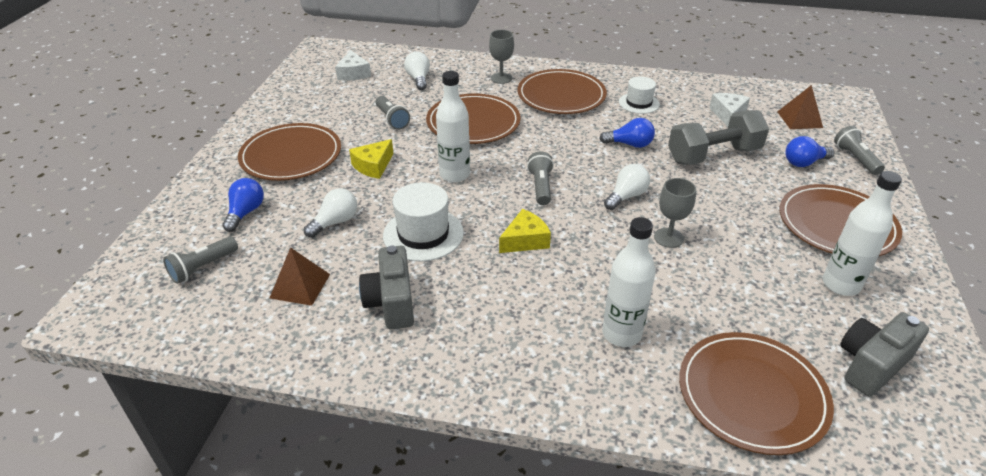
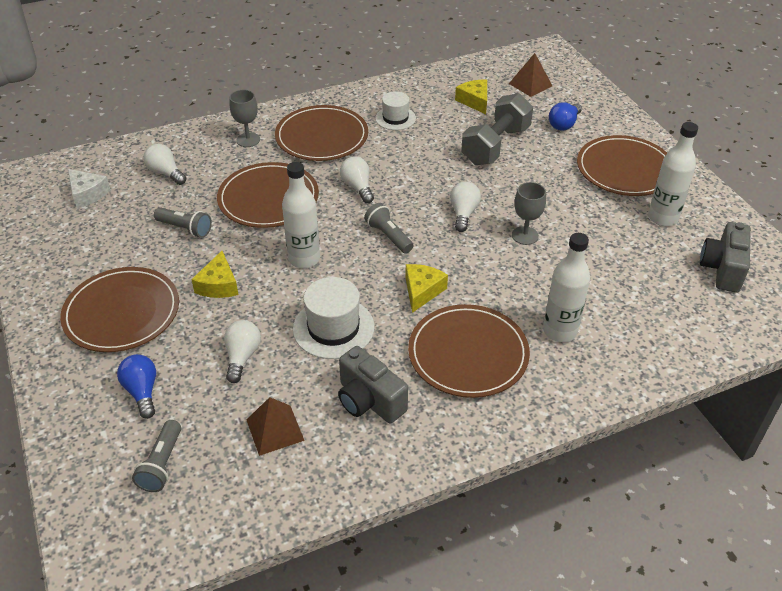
camera: 35 degrees left, 5 degrees up
blue light bulb [599,118,655,148] -> none
brown plate [679,332,834,455] -> brown plate moved to [408,304,530,398]
white cheese [709,93,750,127] -> yellow cheese [455,80,487,114]
grey flashlight [834,126,885,175] -> none
none -> white light bulb [340,156,374,203]

